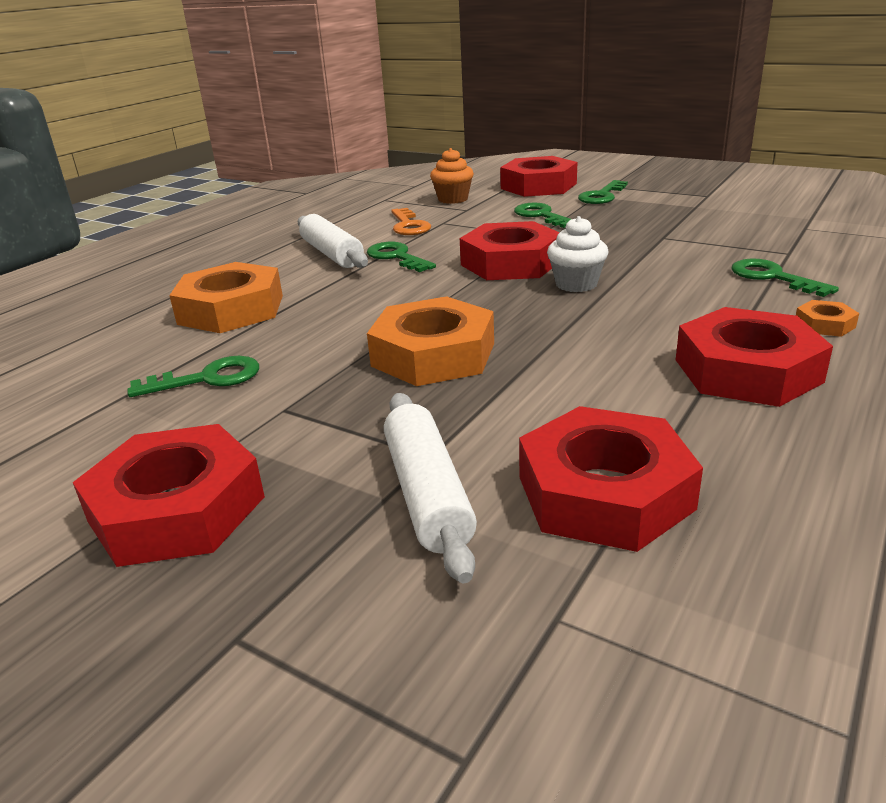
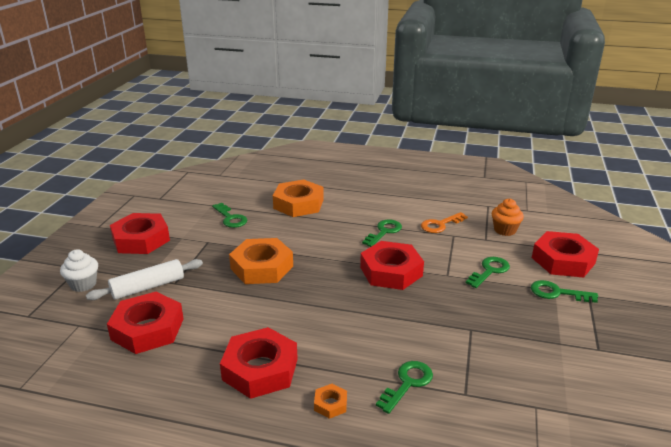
camera: 70 degrees right, 0 degrees up
white rolling pin [298,214,368,268] -> none
white cupcake [547,216,609,292] -> white cupcake moved to [60,249,98,292]

